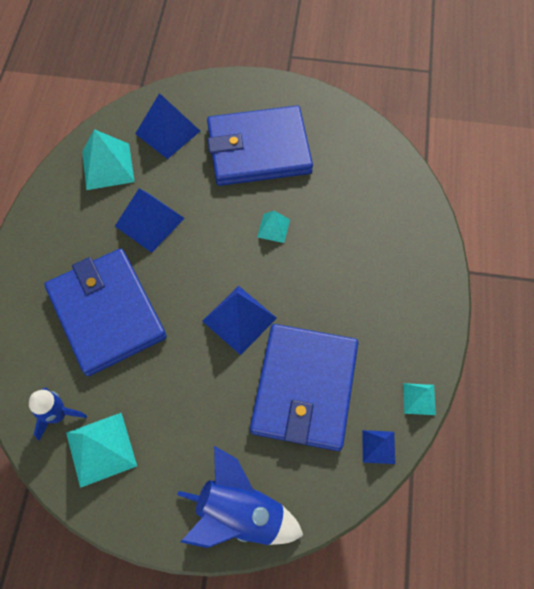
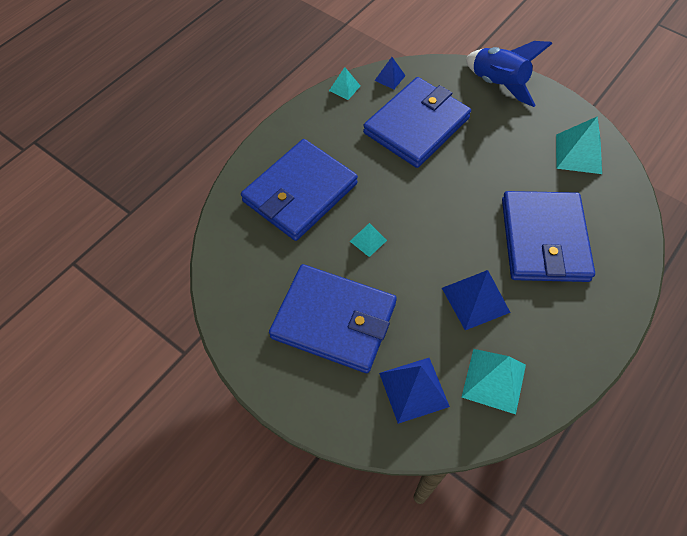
camera: 150 degrees left, 5 degrees down
blue rocket [29,387,87,441] -> none
blue pyramid [202,286,277,355] -> none
none -> blue wallet [241,139,358,241]

